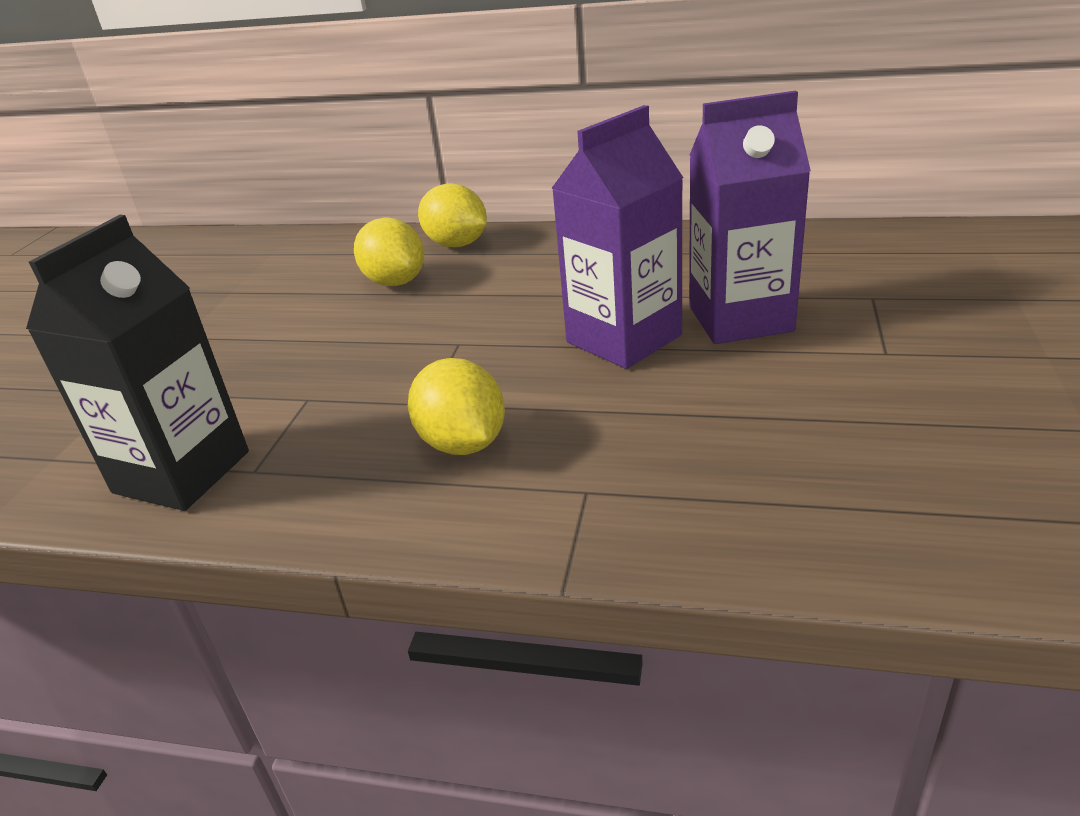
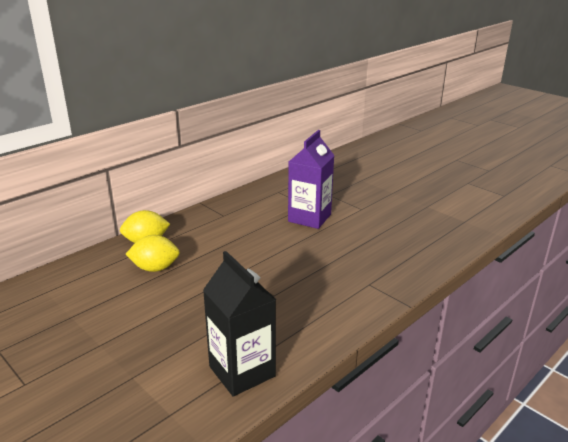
camera: 60 degrees left, 5 degrees down
yellow lemon [408,358,505,455] -> none
purple carton [551,105,683,369] -> none

